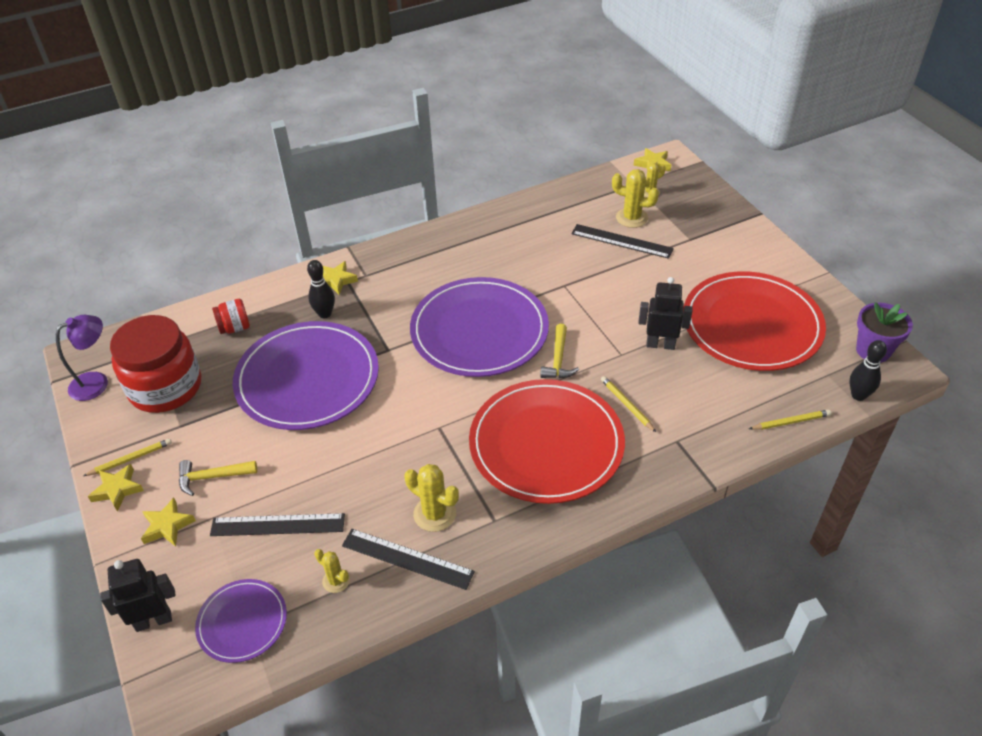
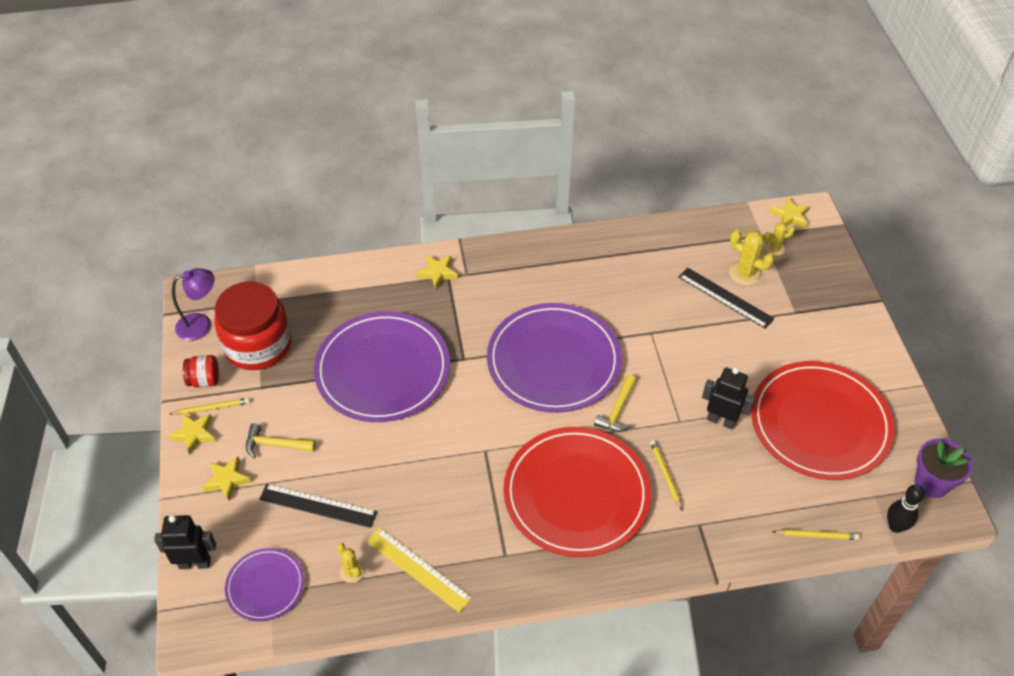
camera: 15 degrees right, 5 degrees up
red jar [212,299,250,334] -> red jar moved to [183,355,219,387]
black bowling pin [307,260,335,318] -> none
black ruler [342,529,475,590] -> yellow ruler [366,527,472,613]
yellow cactus [404,464,459,532] -> none

